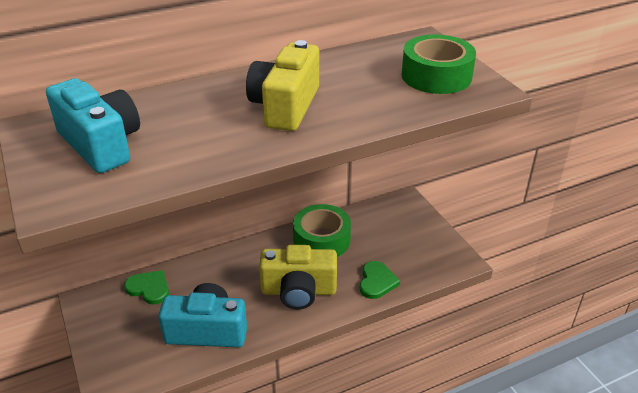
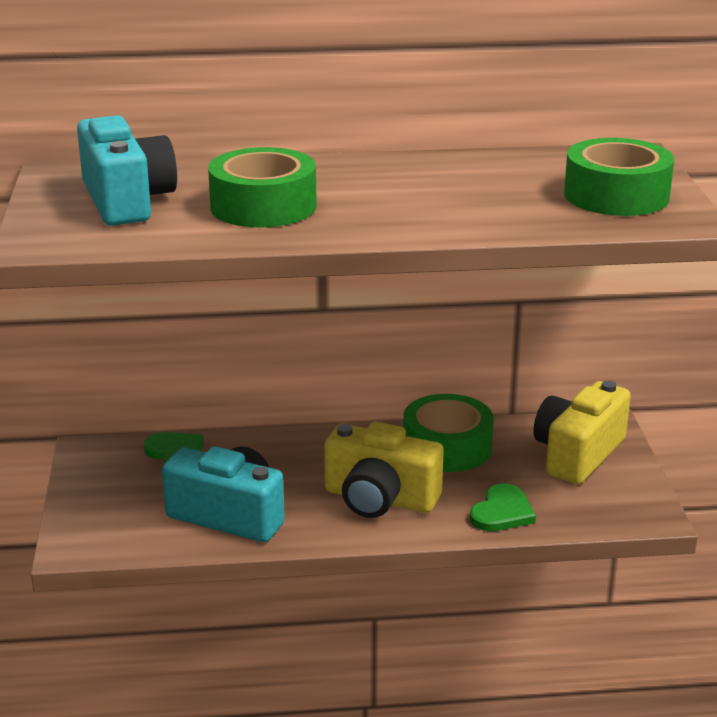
camera: 20 degrees right, 10 degrees down
yellow camera [246,40,319,131] -> yellow camera moved to [534,380,631,484]
none -> green tape [208,147,317,228]

